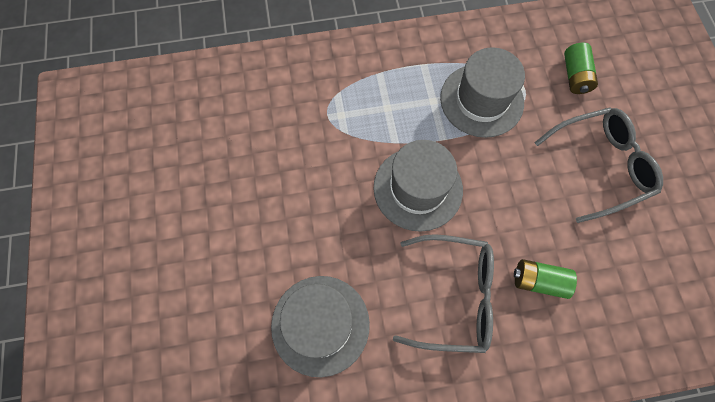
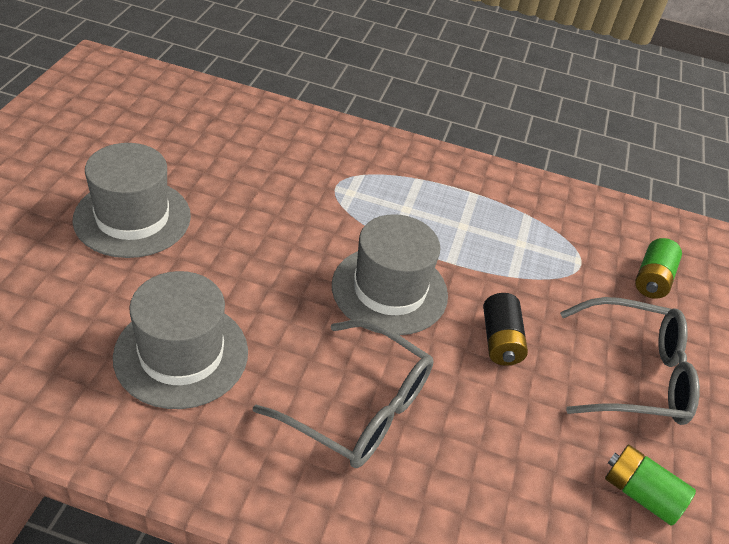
camera: 20 degrees right, 25 degrees down
grey hat [440,47,525,138] -> grey hat moved to [73,143,191,258]
green battery [514,259,577,299] -> green battery moved to [605,444,696,526]
none -> black battery [483,293,528,366]

